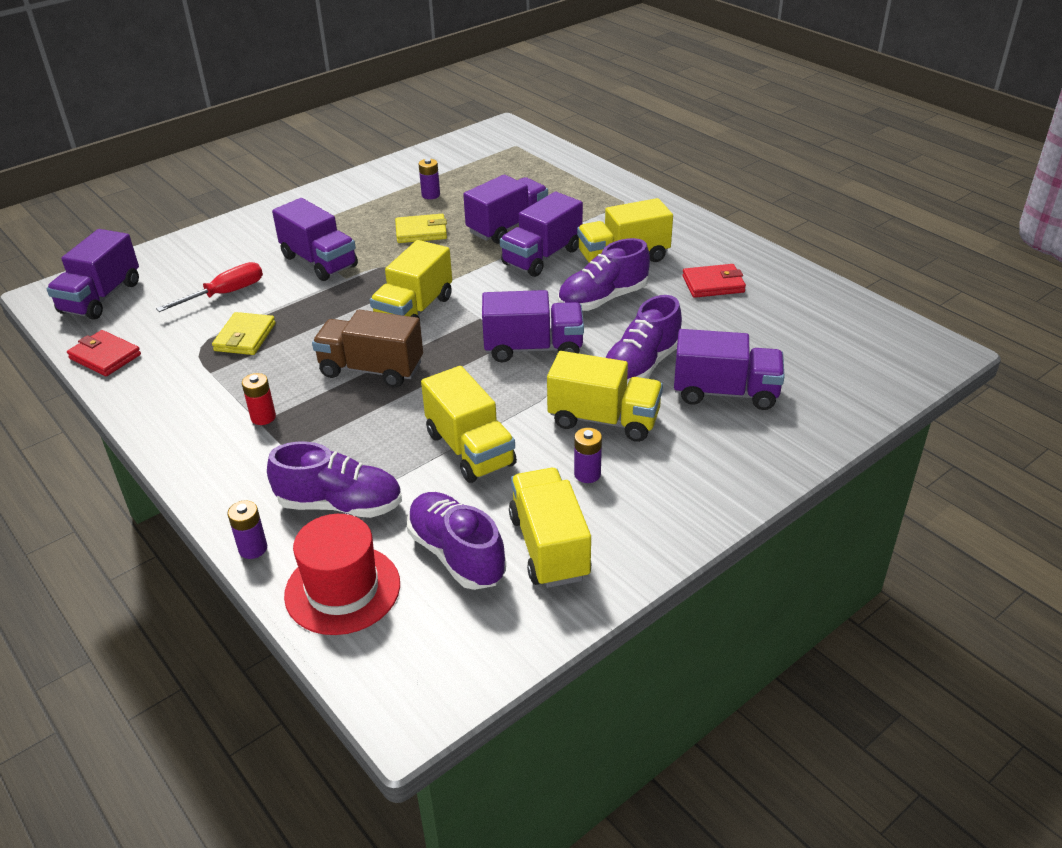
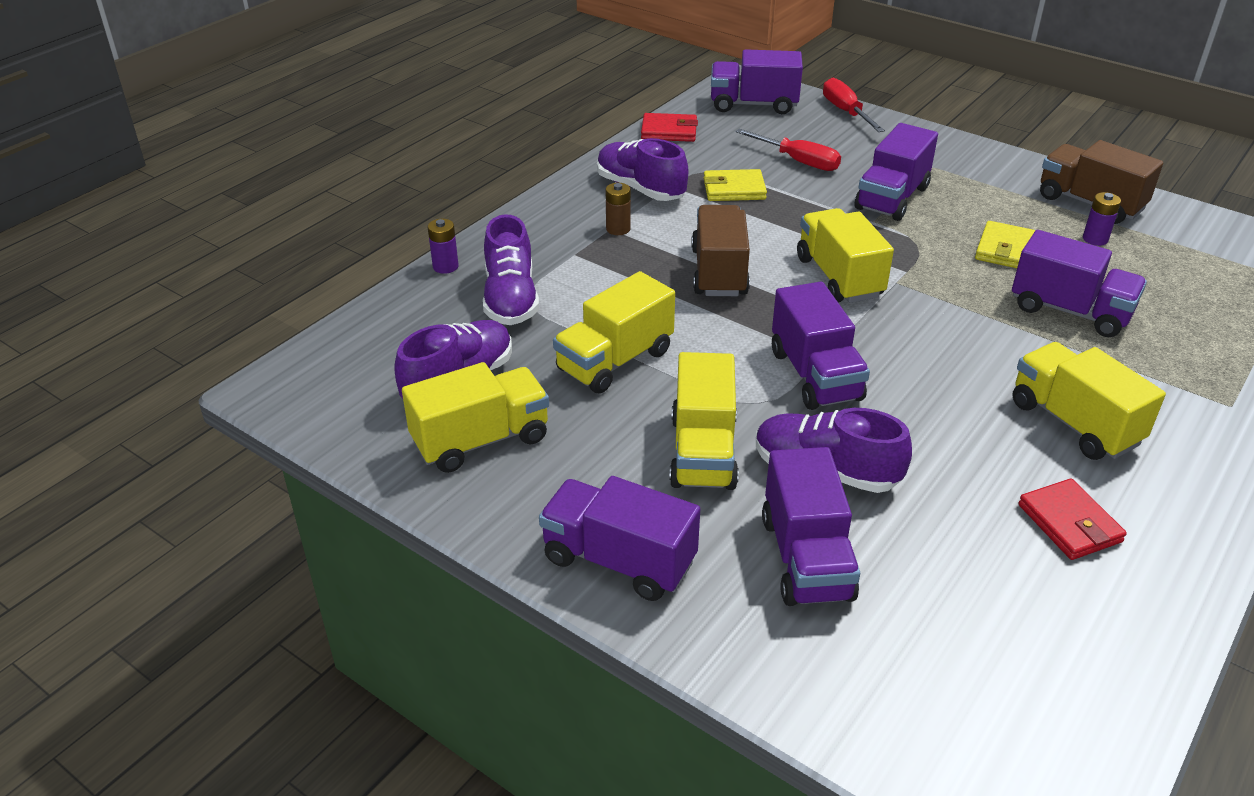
camera: 75 degrees right, 0 degrees up
red wallet [67,330,141,376] -> red wallet turned 75 degrees clockwise [641,113,698,142]
red battery [242,373,276,425] -> brown battery [606,183,631,235]
red hat [284,514,400,635] -> none
yellow truck [370,240,452,319] -> yellow truck turned 60 degrees clockwise [797,208,894,303]
yellow wallet [395,214,447,243] -> yellow wallet turned 45 degrees clockwise [975,221,1035,268]
purple truck [500,192,583,277] -> purple truck moved to [539,476,700,601]
purple shoe [558,238,650,311] -> purple shoe moved to [597,138,688,201]
purple battery [574,428,602,483] -> none
none -> red screwdriver [823,78,885,132]
none -> brown truck [1040,140,1163,224]

